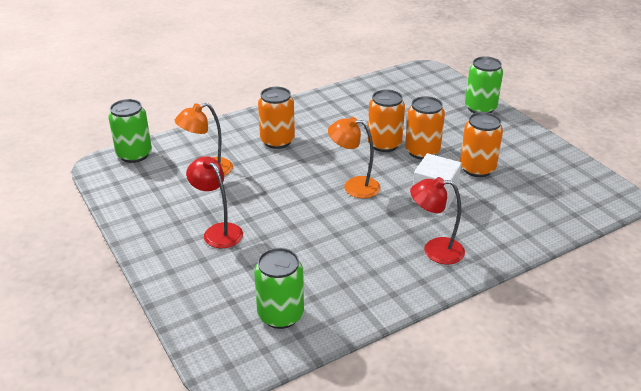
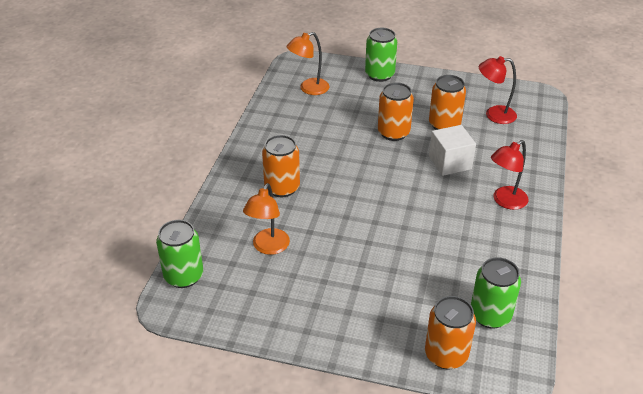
camera: 45 degrees left, 5 degrees up
red lamp [186,156,243,248] -> red lamp moved to [479,56,517,124]
orange lamp [328,117,380,198] -> orange lamp moved to [287,32,330,95]
orange can [367,89,405,152] -> orange can moved to [425,296,476,369]

